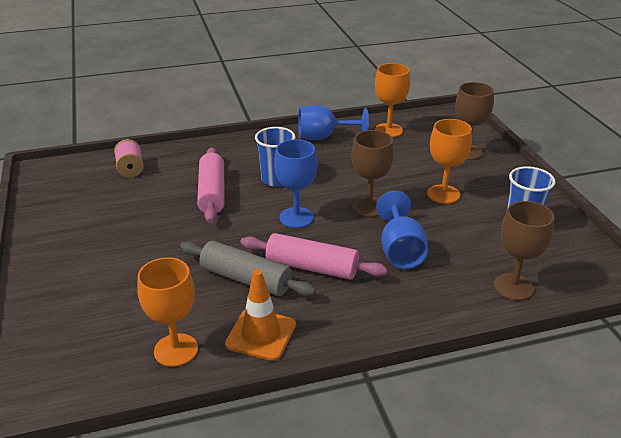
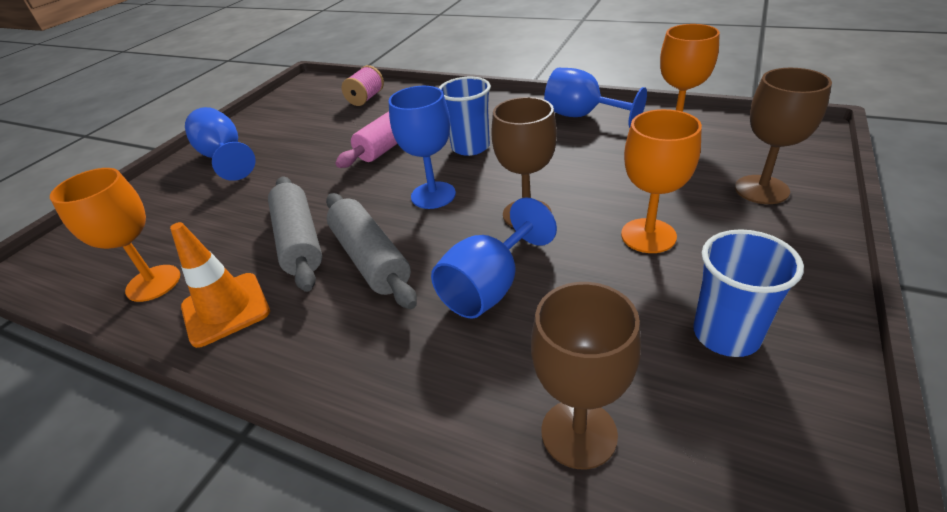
camera: 45 degrees right, 5 degrees up
pink rolling pin [240,233,388,280] -> grey rolling pin [326,193,417,309]
none -> blue goblet [185,107,256,181]

